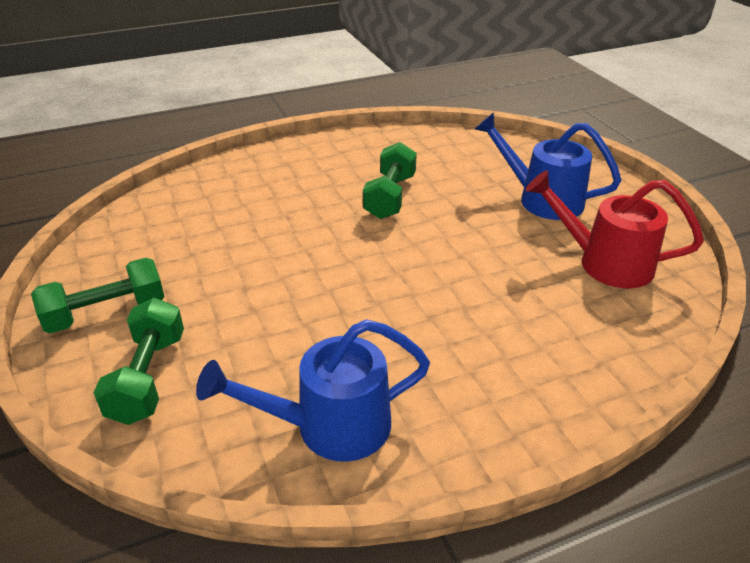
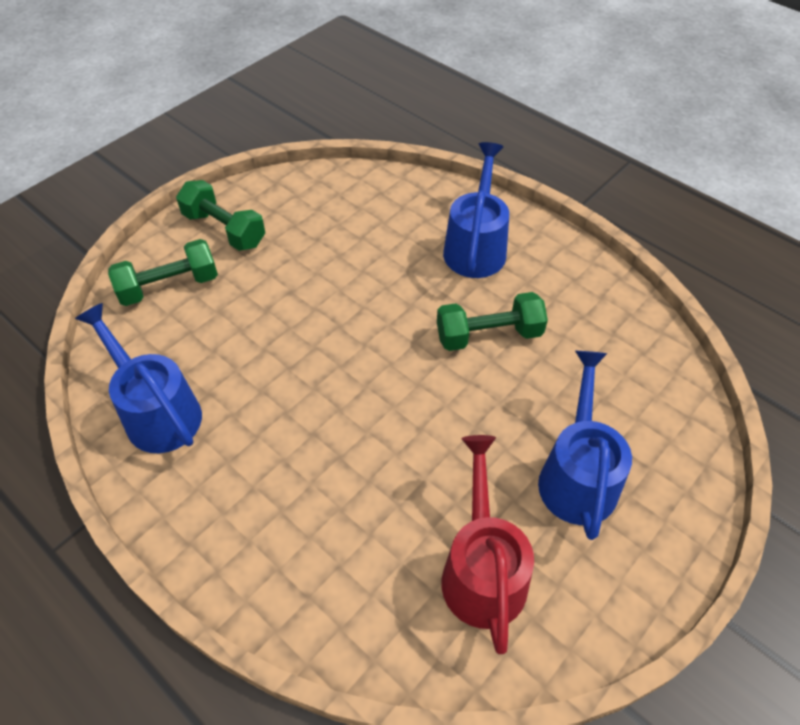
camera: 65 degrees right, 15 degrees up
none -> blue watering can [443,142,509,278]

